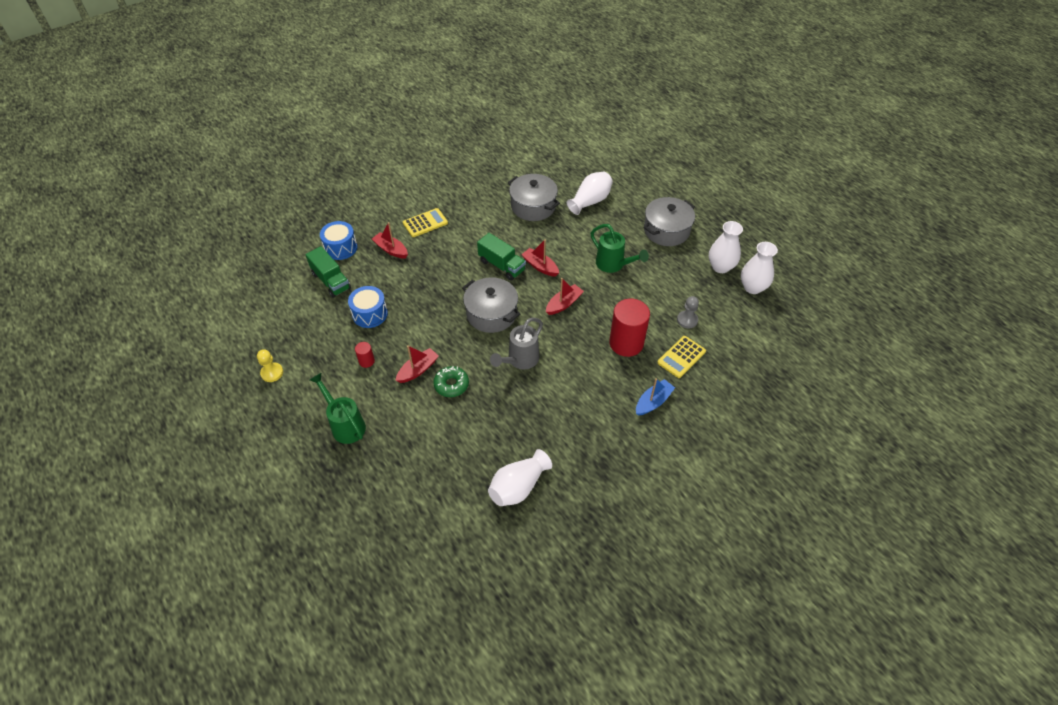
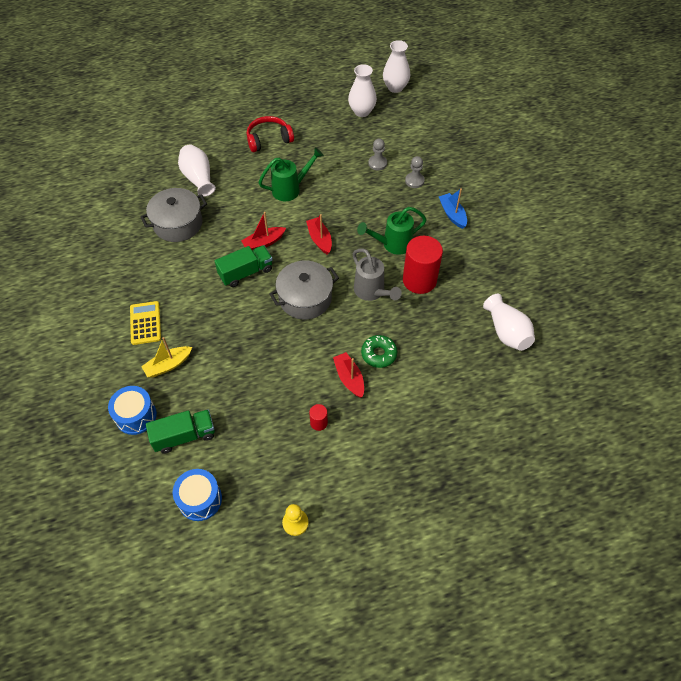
camera: 70 degrees left, 5 degrees up
green watering can [310,373,366,444] -> green watering can moved to [357,207,427,255]
blue drum [348,286,388,328] -> blue drum moved to [173,469,222,521]
red boat [372,222,408,259] -> yellow boat [141,337,192,377]
red cylinder [609,299,650,357] -> red cylinder moved to [403,236,443,294]
grey pot [643,197,695,246] -> red headphones [247,116,294,152]
yellow calculator [657,336,706,378] -> grey pawn [405,156,425,188]
white vase [709,221,743,273] -> white vase moved to [383,40,410,93]

